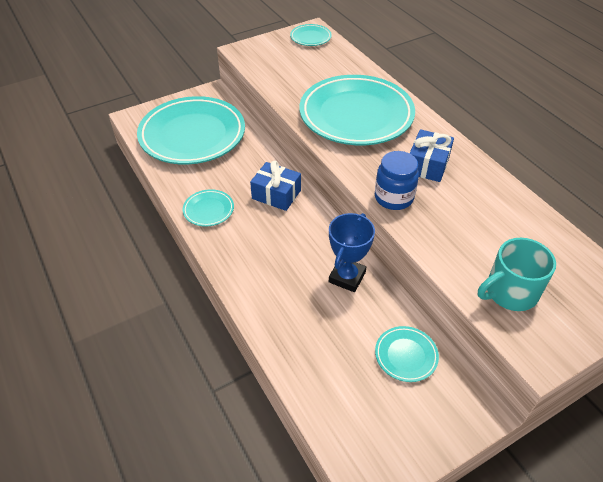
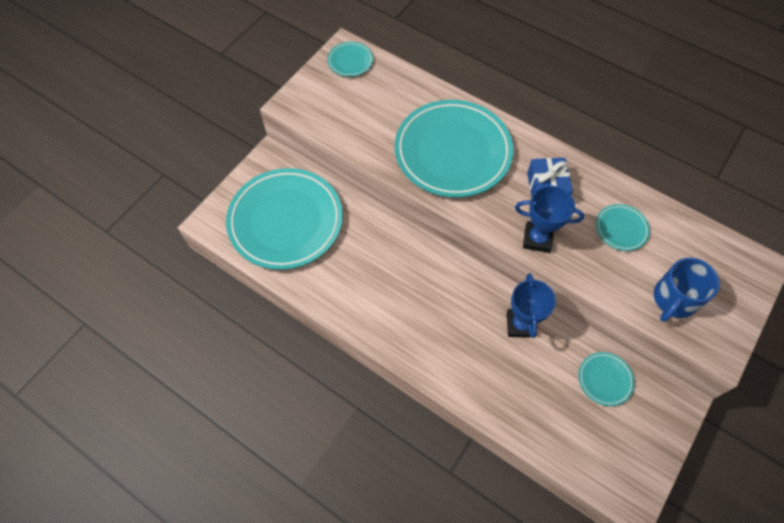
camera: 25 degrees left, 15 degrees up
turquoise plate [183,189,234,227] -> turquoise plate moved to [596,204,650,251]
blue gift [250,161,301,211] -> none
blue jar [375,151,419,210] -> blue trophy [515,186,584,253]
turquoise mug [478,238,556,311] -> blue mug [654,258,720,322]

